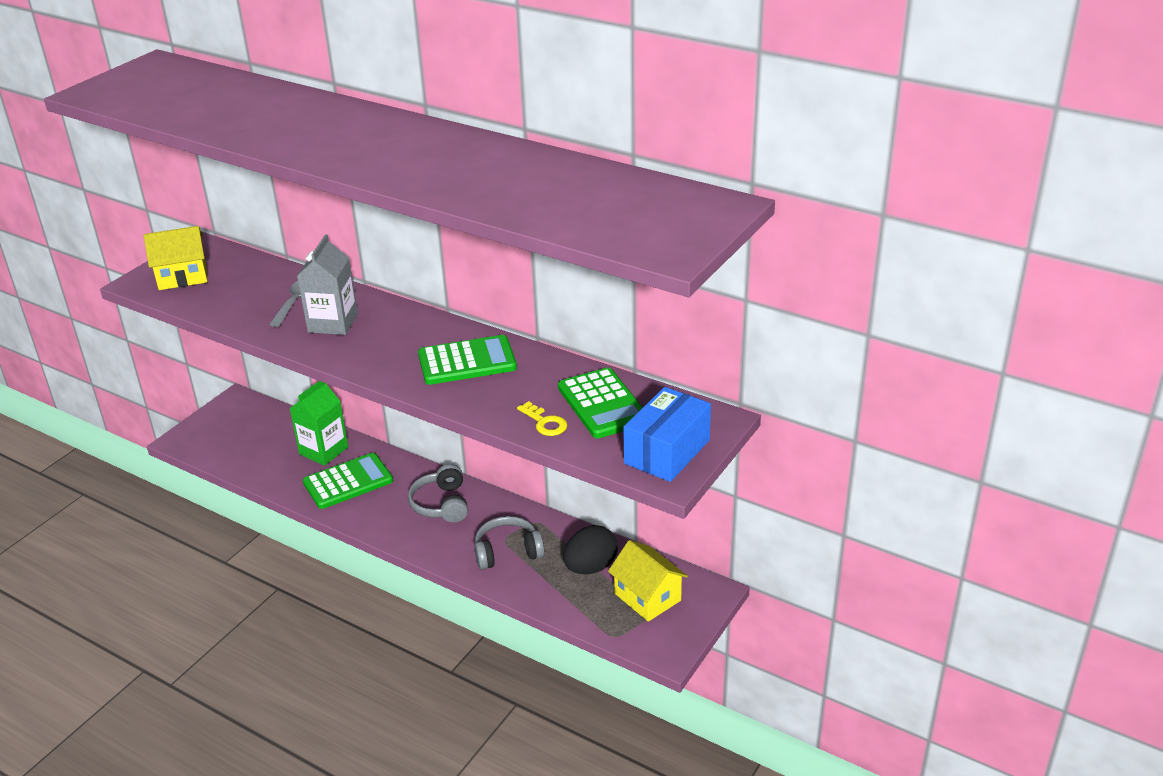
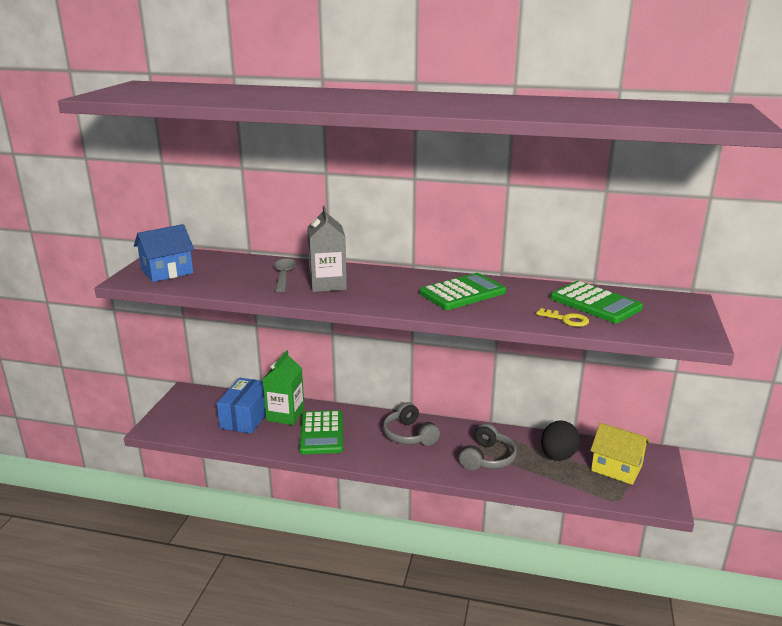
camera: 20 degrees left, 10 degrees down
yellow house [144,226,207,290] -> blue house [134,224,194,282]
green calculator [303,453,393,509] -> green calculator turned 135 degrees clockwise [299,410,343,454]
grey headphones [474,516,545,570] -> grey headphones turned 150 degrees clockwise [459,423,517,471]
blue box [623,387,711,482] -> blue box moved to [217,378,266,434]

